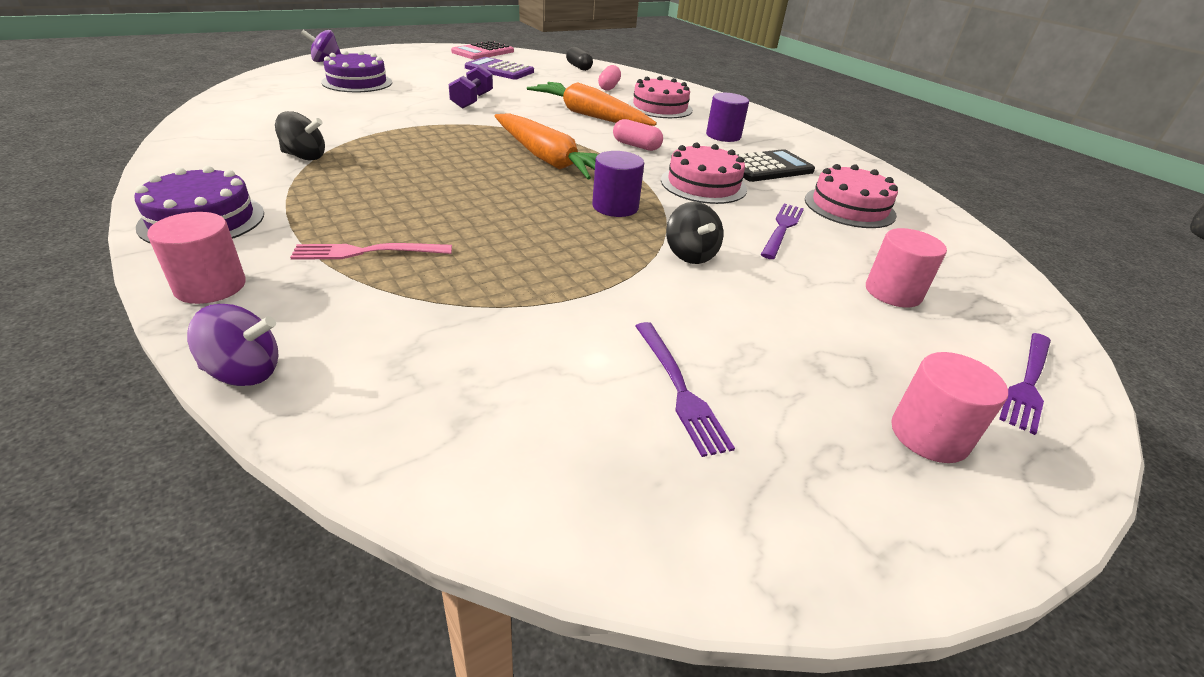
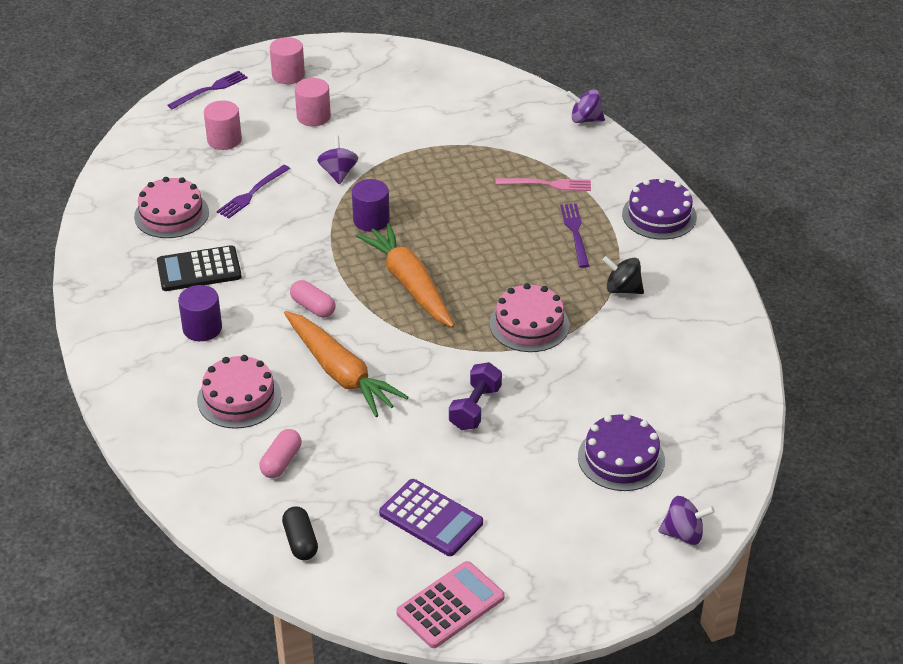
camera: 165 degrees left, 5 degrees up
pink cylinder [147,212,246,304] -> pink cylinder moved to [295,78,331,126]
purple fork [635,322,735,457] -> purple fork moved to [560,203,589,268]
pink cake [661,142,747,204] -> pink cake moved to [489,283,570,352]
black spinning top [666,202,723,264] -> purple spinning top [317,135,358,184]

